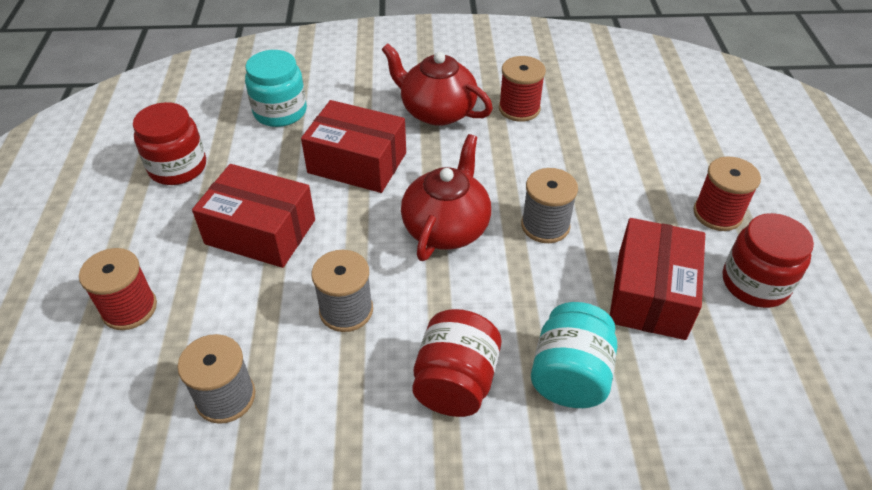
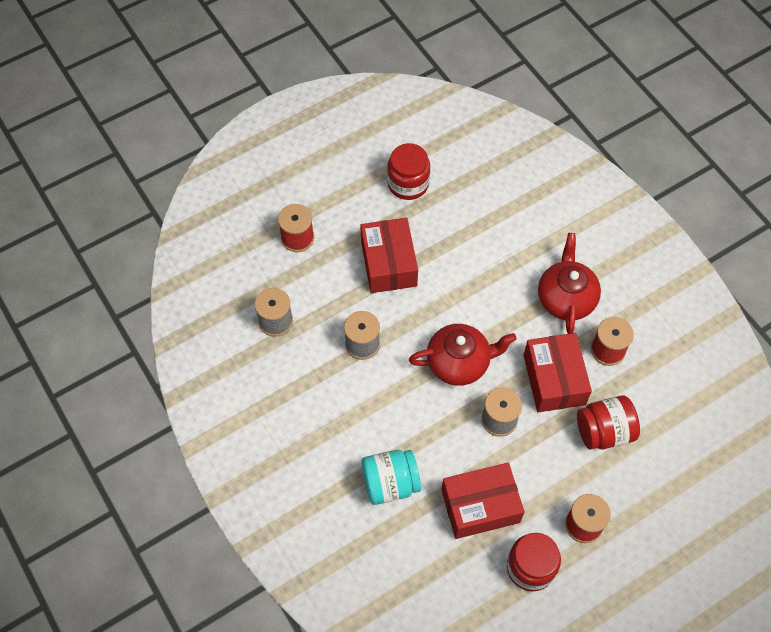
camera: 60 degrees right, 15 degrees up
turquoise jar [245,50,307,127] -> none
red box [301,100,406,193] -> red box moved to [524,333,592,412]
red jar [412,309,501,417] -> red jar moved to [577,395,640,450]

